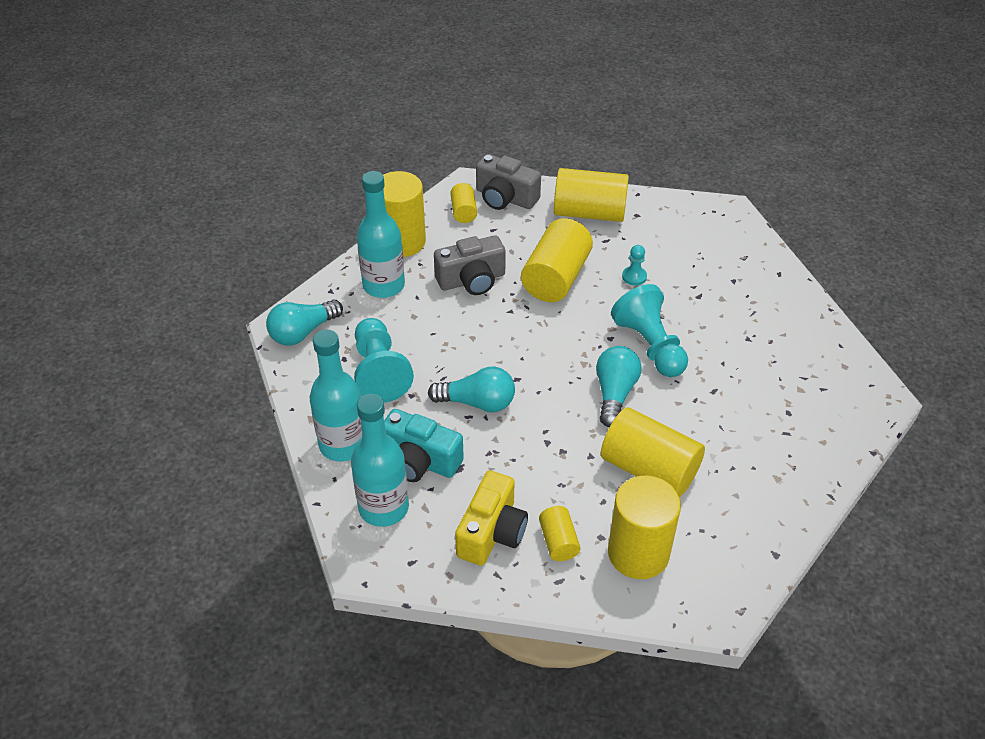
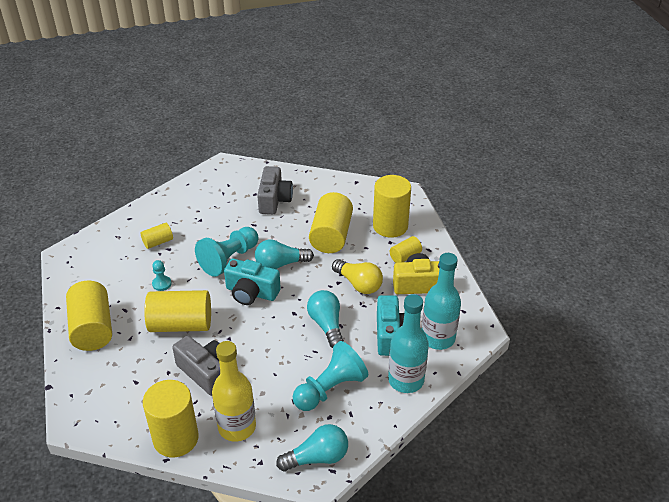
camera: 115 degrees left, 5 degrees down
turquoise light bulb [266,300,343,346] -> turquoise light bulb turned 45 degrees counterclockwise [276,424,348,471]
turquoise bottle [357,171,405,298] -> yellow bottle [212,341,256,442]
yellow cylinder [450,183,477,223] -> yellow cylinder moved to [141,223,173,249]
grey camera [476,154,541,210] -> grey camera moved to [257,166,293,214]
none -> turquoise camera [224,259,281,305]
none -> yellow light bulb [332,259,383,294]

